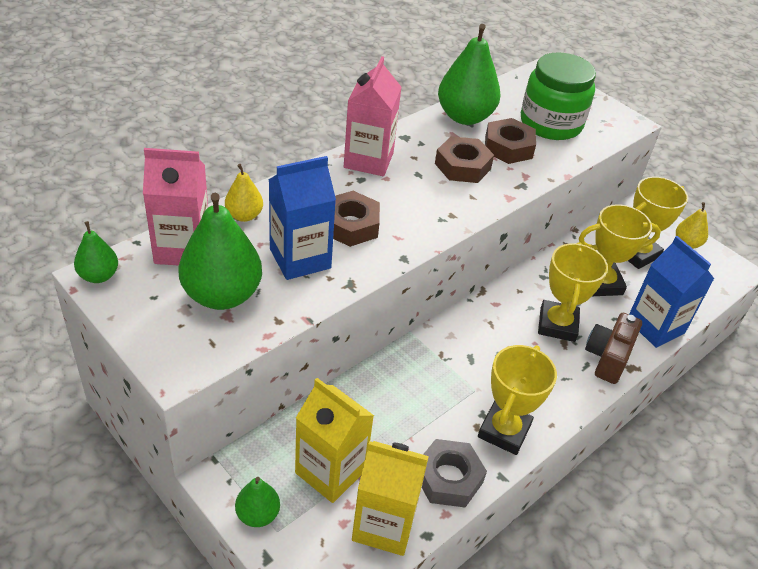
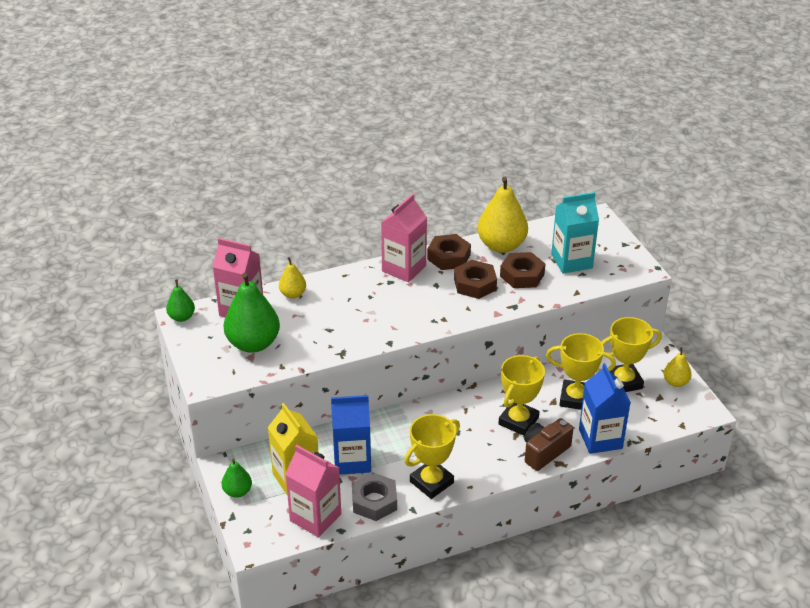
camera: 25 degrees right, 5 degrees down
blue carton [269,156,336,280] -> blue carton moved to [331,395,371,475]
brown nut [333,191,380,247] -> brown nut moved to [427,234,471,270]
yellow carton [352,441,429,556] -> pink carton [285,445,341,537]
green pear [438,24,500,125] -> yellow pear [477,177,528,253]
green jar [521,52,596,140] -> turquoise carton [551,192,599,274]

